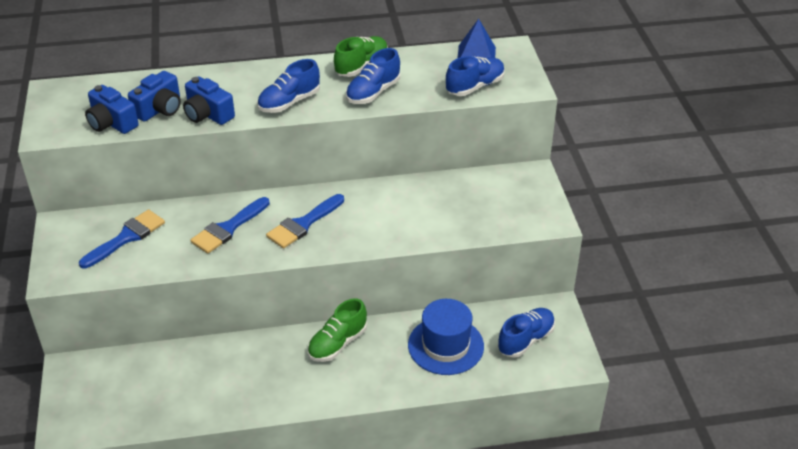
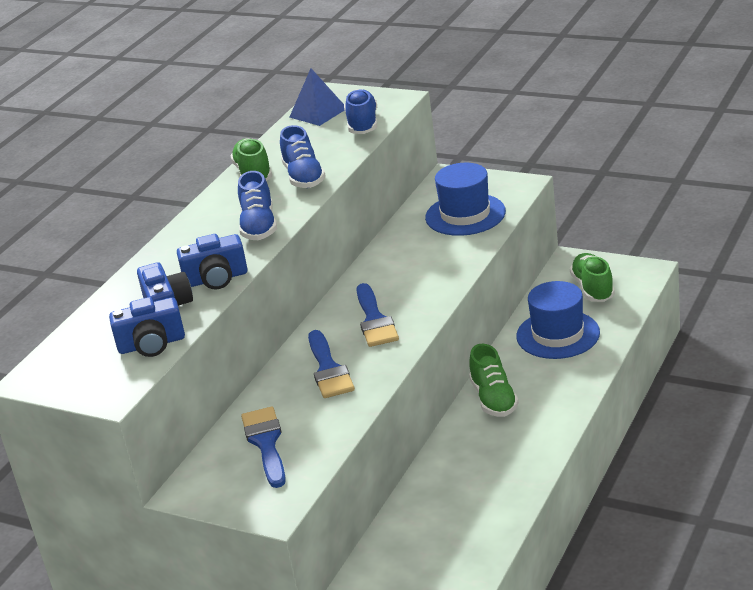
camera: 50 degrees left, 10 degrees down
blue shoe [498,308,555,358] -> green shoe [570,253,615,302]
none -> blue hat [425,163,506,236]

